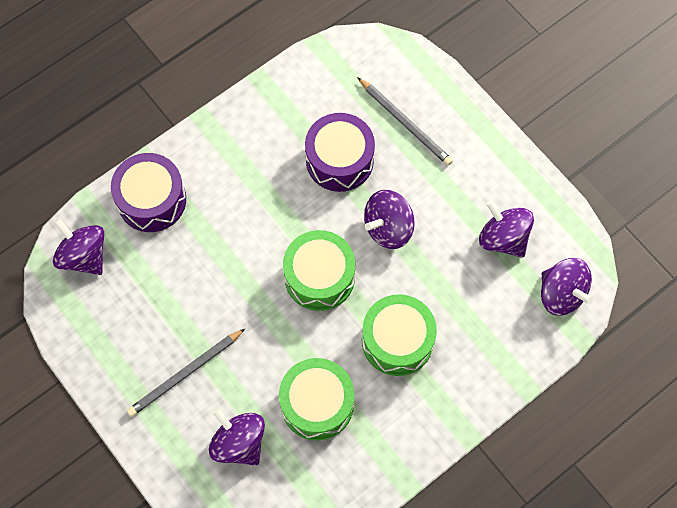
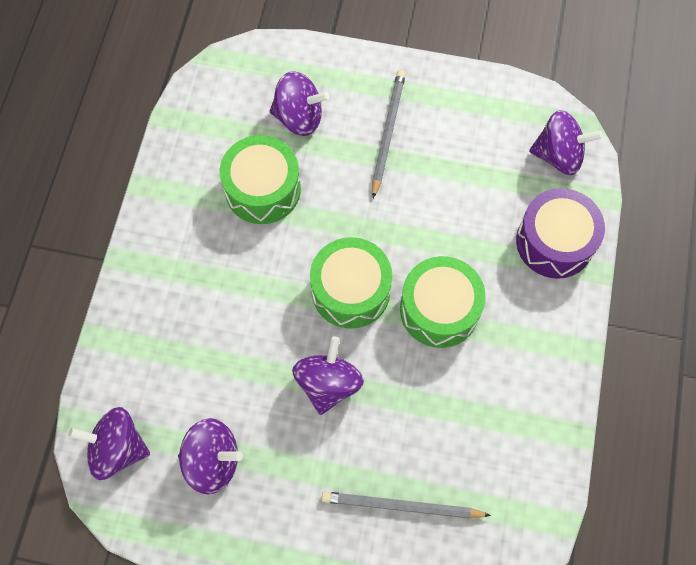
camera: 140 degrees right, 0 degrees up
purple drum [305,113,375,192] -> none
green drum [362,294,437,376] -> green drum moved to [400,256,486,348]

